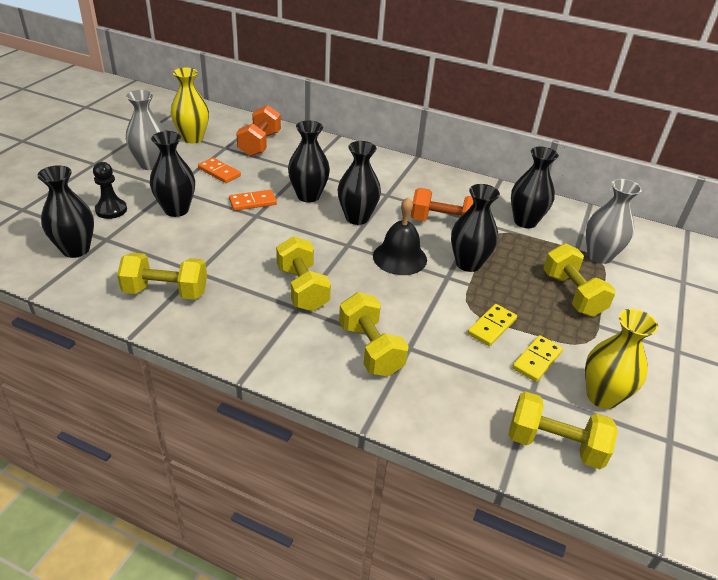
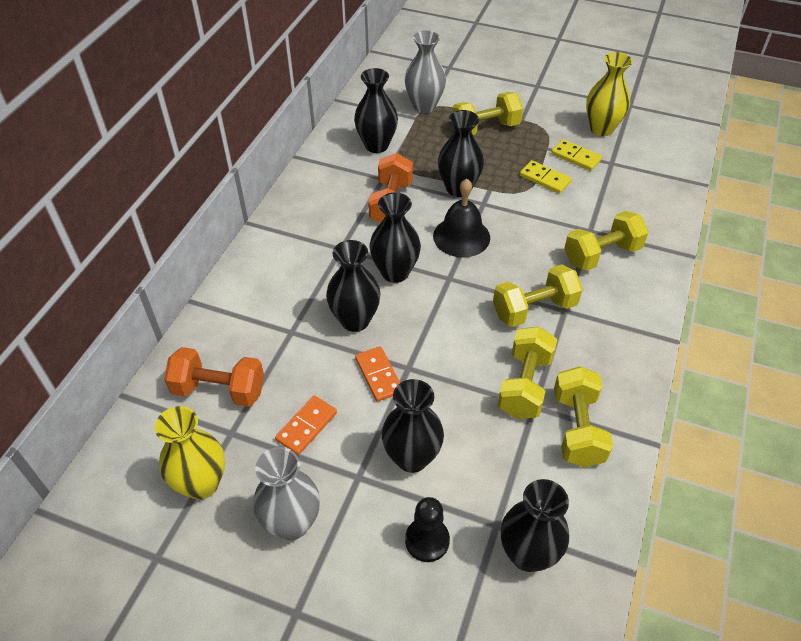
camera: 90 degrees left, 10 degrees up
yellow dumbbell [509,391,618,469] -> yellow dumbbell moved to [498,326,557,419]

